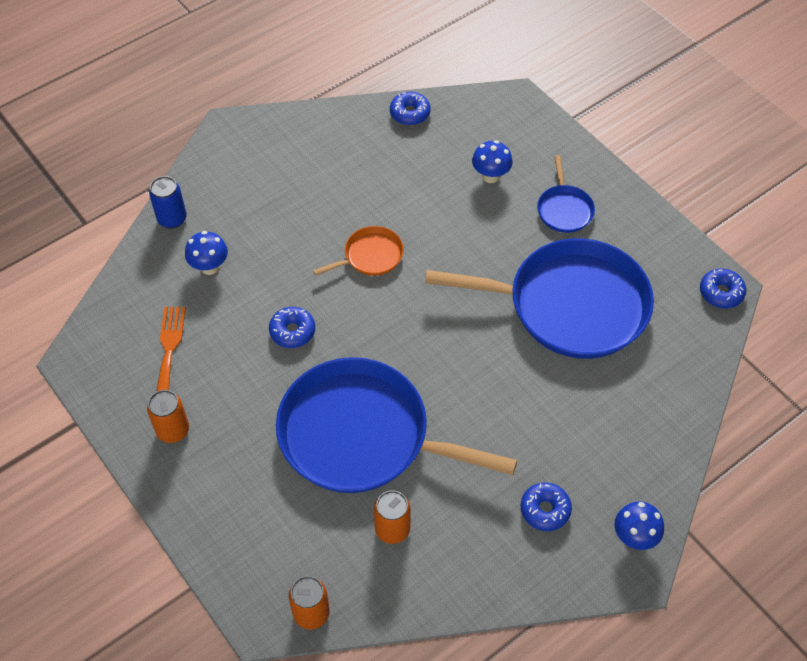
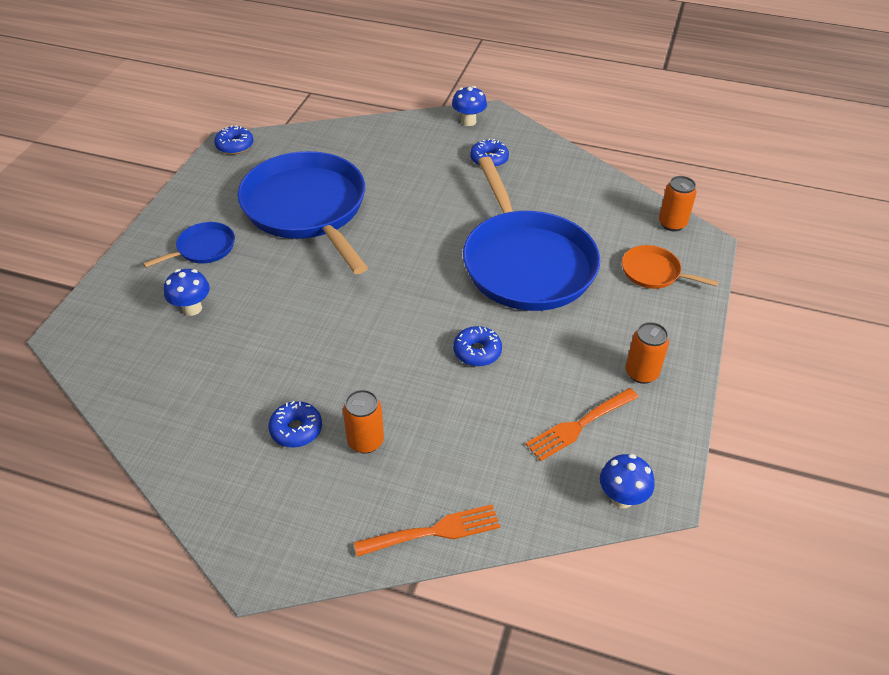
camera: 125 degrees left, 10 degrees down
blue can [149,176,187,229] -> orange fork [354,504,500,557]
blue mushroom [185,231,228,275] -> blue mushroom moved to [600,454,655,508]
orange pan [313,226,404,276] -> orange pan moved to [622,245,718,289]
orange can [374,490,411,544] -> orange can moved to [343,390,384,454]
blue donut [390,92,431,125] -> blue donut moved to [268,401,322,447]

